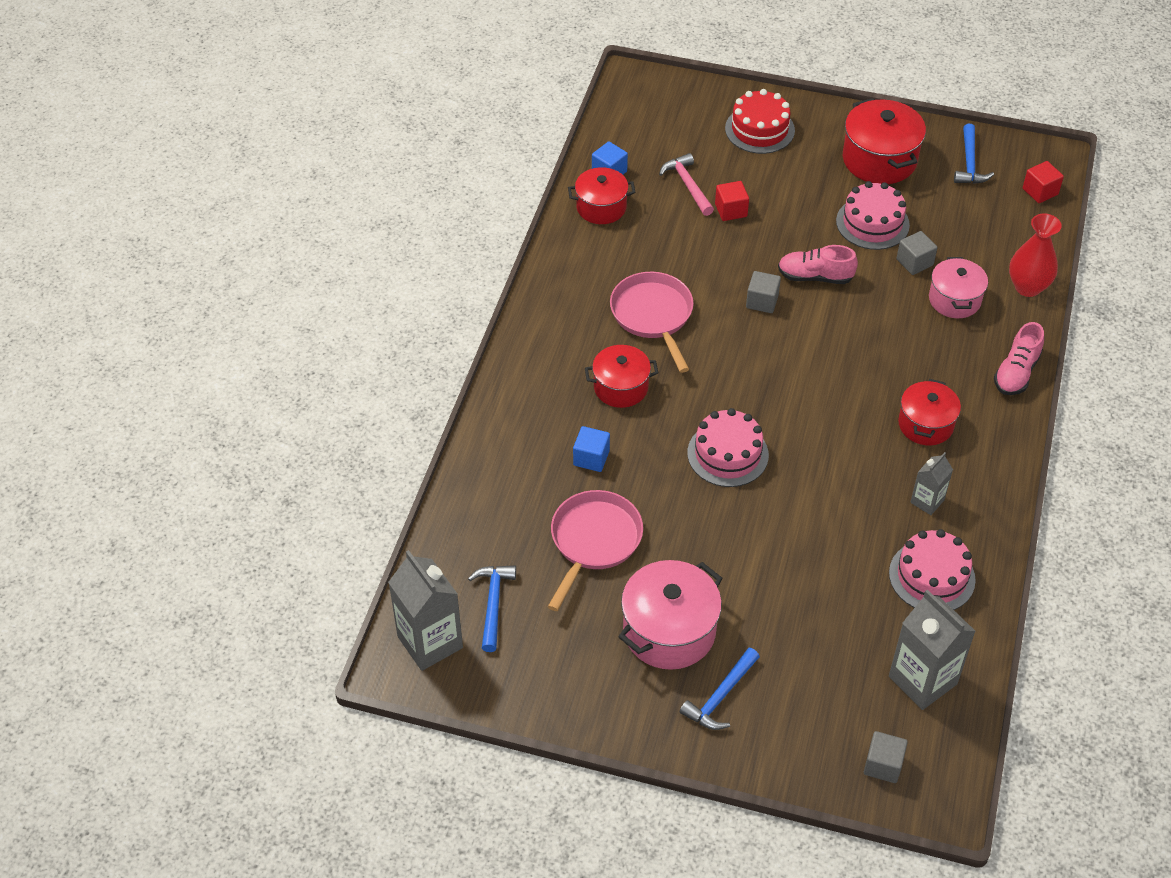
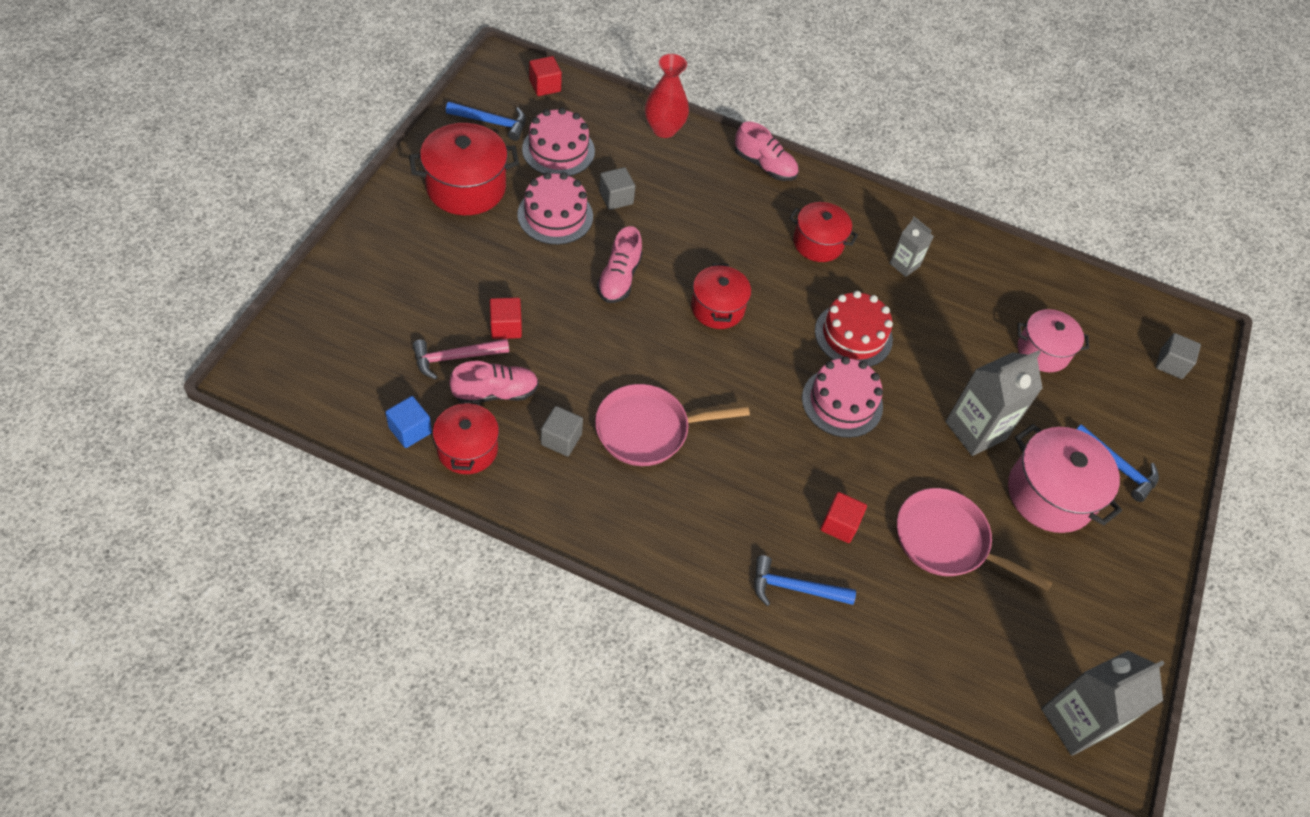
camera: 90 degrees left, 5 degrees up
blue hammer [468,565,516,652] -> blue hammer moved to [754,555,856,606]
blue cube [573,426,610,472] -> red cube [820,492,867,543]
red pot [585,345,658,408] -> red pot moved to [691,263,751,329]
red cake [725,89,795,154] -> red cake moved to [815,291,893,367]
grey cube [746,271,781,313] -> grey cube moved to [541,406,583,456]
pink cake [889,529,976,610] -> pink cake moved to [522,108,595,176]
grey carton [889,590,976,710] -> grey carton moved to [945,350,1043,456]
pink pot [929,257,988,318] -> pink pot moved to [1018,309,1089,372]
none -> pink shoe [449,361,539,403]

